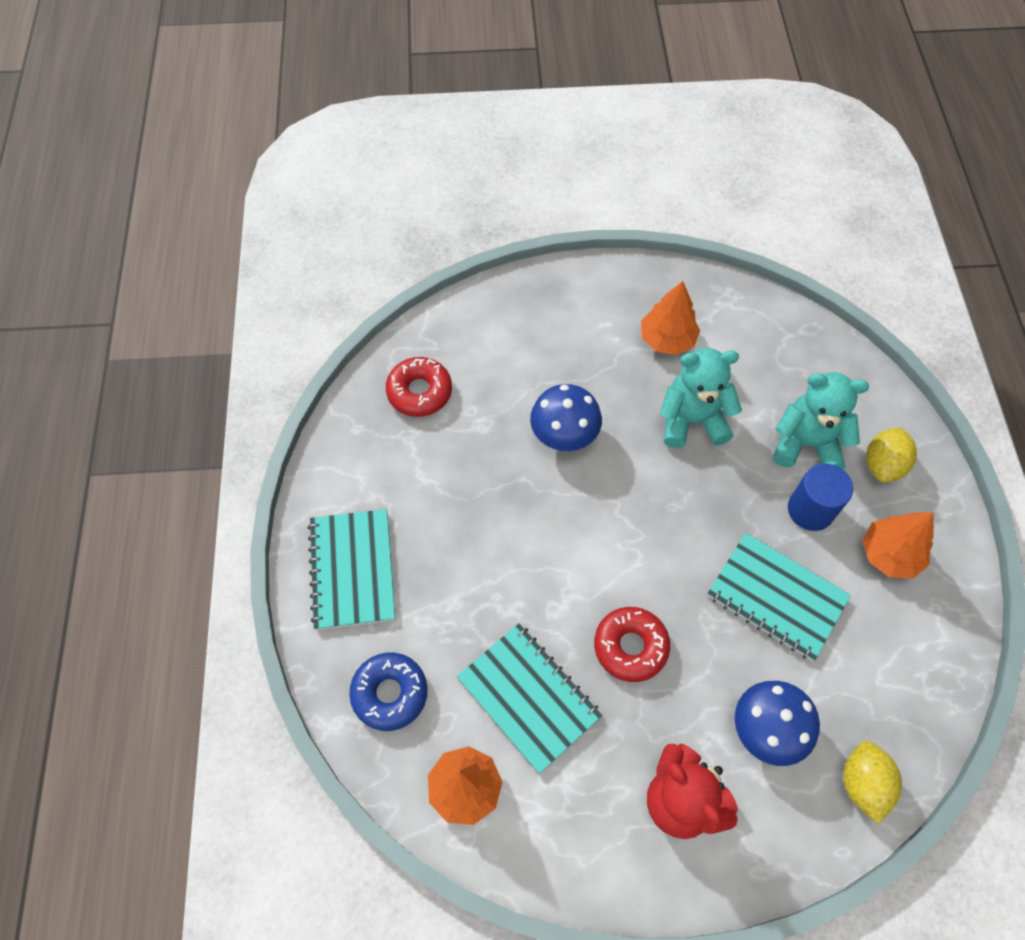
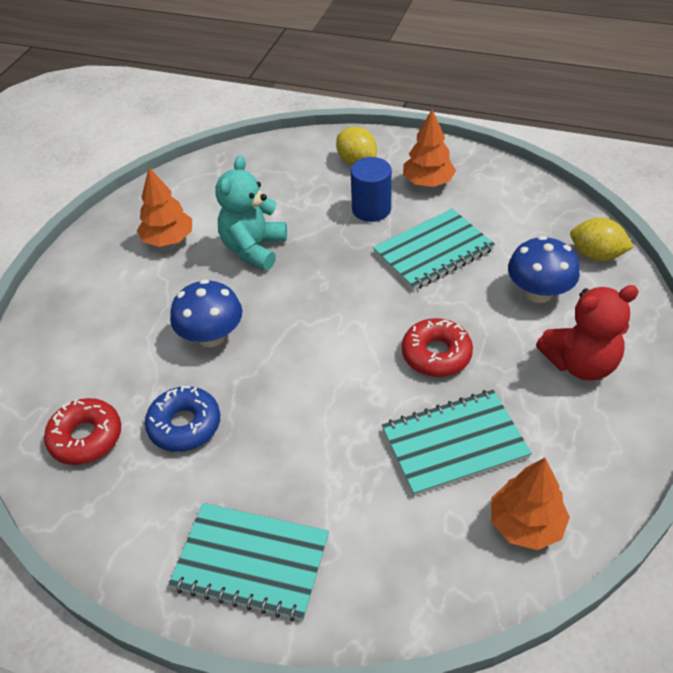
camera: 65 degrees left, 15 degrees down
blue donut [349,653,427,731] -> blue donut moved to [145,386,220,452]
turquoise teddy bear [773,372,869,469] -> none

